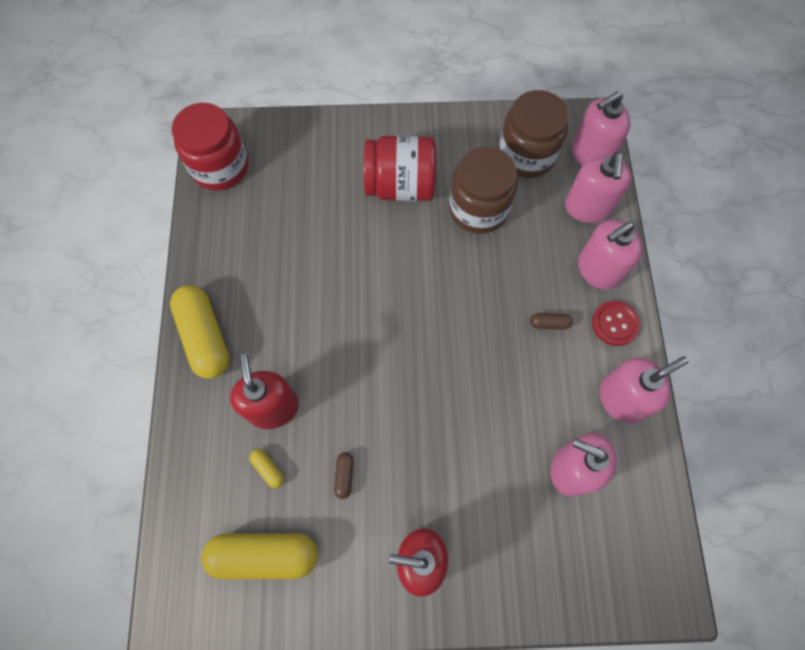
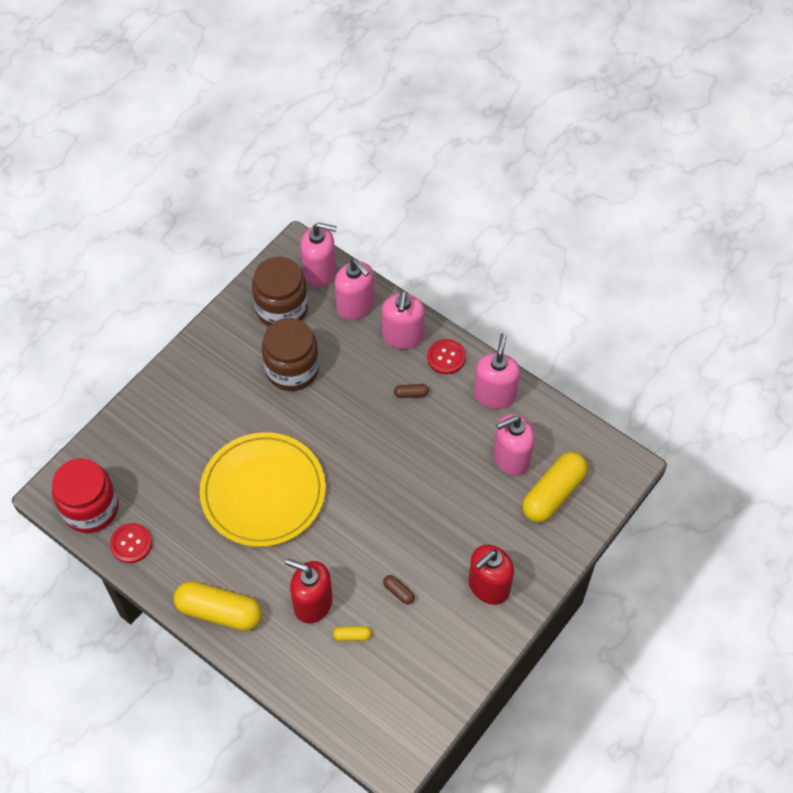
camera: 50 degrees left, 10 degrees down
yellow capsule [201,533,318,579] -> yellow capsule moved to [522,452,588,523]
red jar [364,136,436,201] -> none
brown capsule [530,313,573,330] -> brown capsule turned 45 degrees clockwise [394,384,429,398]
pink soap dispenser [572,91,631,166] -> pink soap dispenser turned 90 degrees counterclockwise [300,222,337,287]
none -> red button [110,523,152,563]
none -> yellow plate [200,432,326,547]

